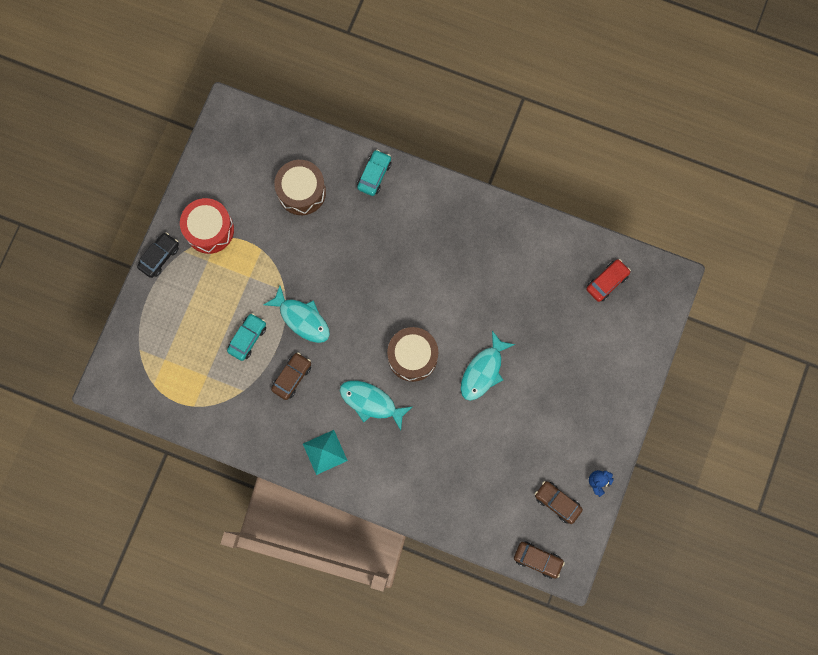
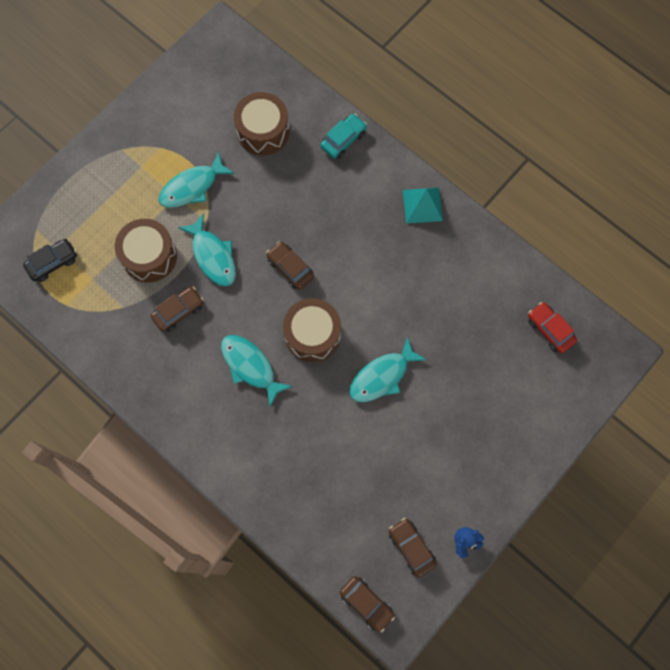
camera: 20 degrees right, 5 degrees down
black car [137,232,179,278] -> black car moved to [23,239,77,282]
red drum [180,198,234,254] -> none
turquoise car [227,313,266,361] -> brown drum [115,219,177,283]
turquoise pyramid [303,430,348,475] -> turquoise pyramid moved to [403,187,443,224]
red car [586,259,631,302] -> red car turned 105 degrees counterclockwise [528,302,577,353]
none -> turquoise fish [158,152,235,208]
none -> brown car [266,241,314,290]

